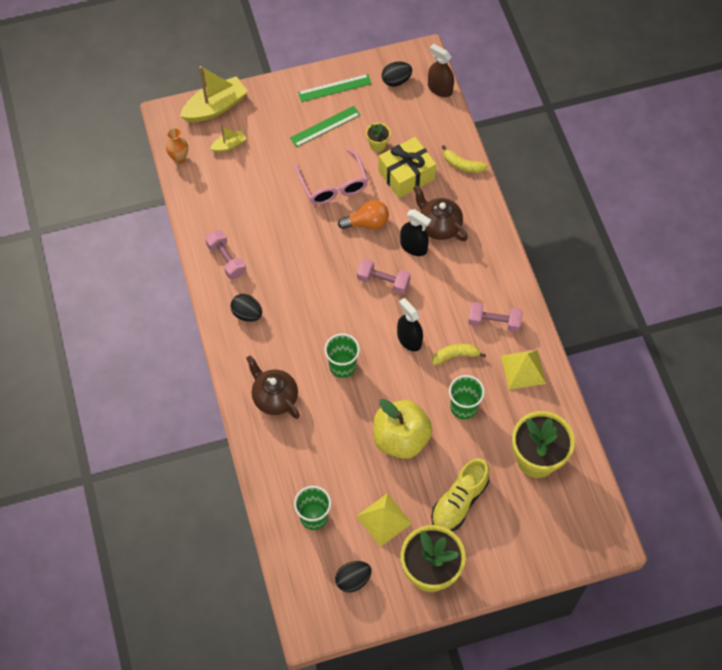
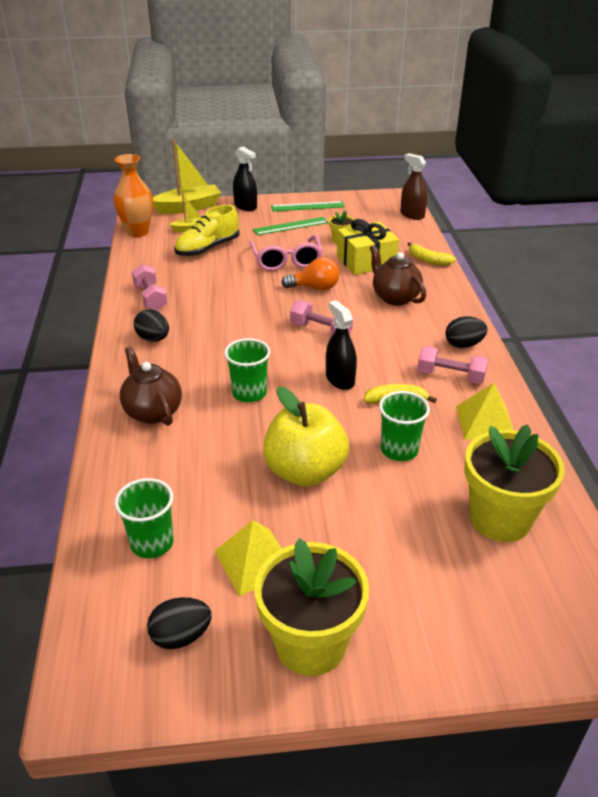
camera: 10 degrees right, 25 degrees down
orange vase [166,128,188,164] -> orange vase [114,154,153,237], size x1.71
black egg [382,62,412,87] -> black egg moved to [445,316,487,348]
black spray bottle [400,209,431,256] -> black spray bottle moved to [233,147,257,211]
yellow shoe [431,458,489,531] -> yellow shoe moved to [174,205,239,257]

